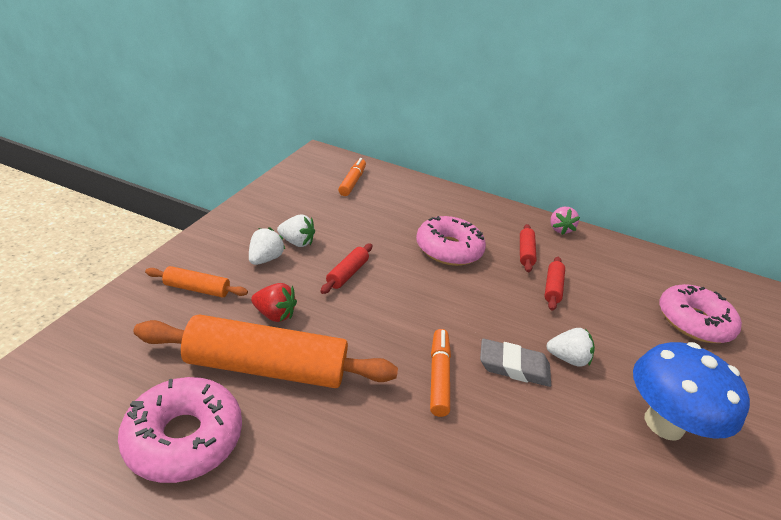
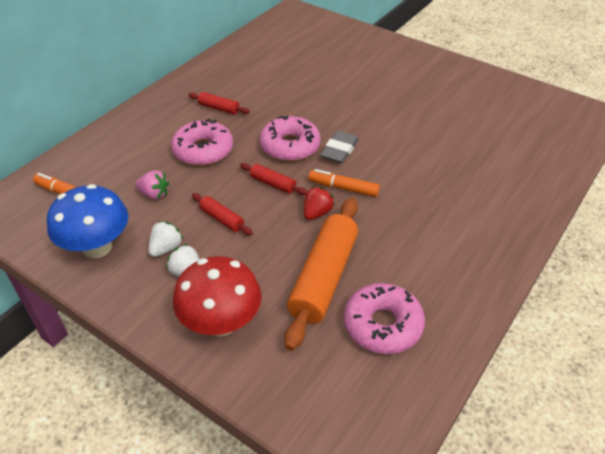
camera: 70 degrees left, 10 degrees up
orange rolling pin [145,266,248,297] -> red mushroom [173,256,262,336]
red strawberry [251,283,297,322] -> red strawberry moved to [304,187,335,220]
red rolling pin [544,257,565,311] -> red rolling pin moved to [240,163,307,195]
white strawberry [546,328,595,367] -> none
pink strawberry [550,207,580,235] -> pink strawberry moved to [135,170,169,200]
blue mushroom [633,342,750,441] -> blue mushroom moved to [47,184,128,258]
pink donut [659,284,742,343] -> pink donut moved to [260,116,321,161]

